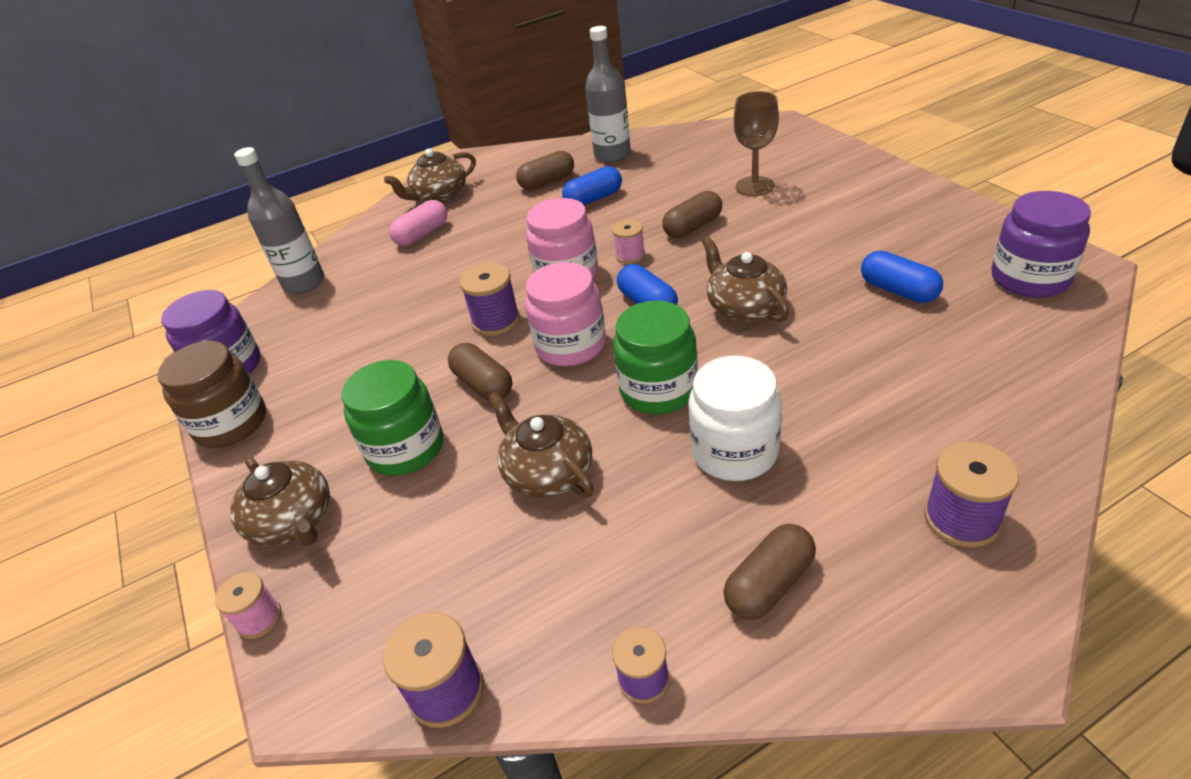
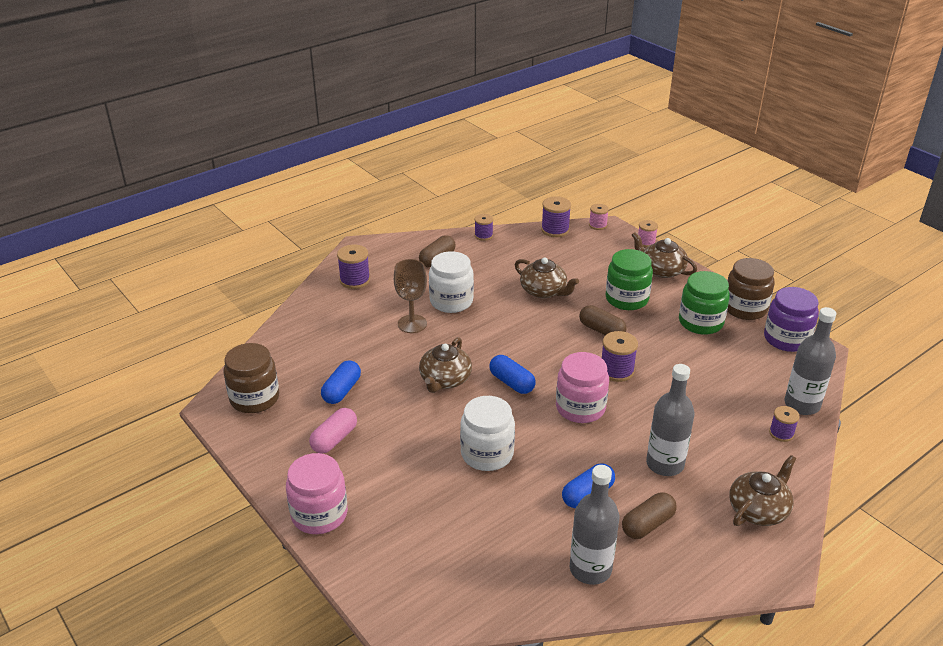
camera: 165 degrees right, 5 degrees down
pink capsule [389,200,447,246] -> pink capsule moved to [309,408,357,454]
pink jar [525,262,606,366] -> pink jar moved to [286,453,348,534]
pink spool [612,220,645,264] -> pink spool moved to [589,204,609,230]
green jar [613,301,698,414] -> green jar moved to [679,271,730,334]
brown capsule [662,191,722,238] -> white jar [460,396,515,471]
brown teapot [702,237,789,322] -> brown teapot turned 60 degrees clockwise [419,337,472,393]
brown goblet [734,91,779,196] -> brown goblet moved to [394,259,427,333]
blue capsule [861,251,943,303] -> blue capsule turned 75 degrees clockwise [321,360,361,404]
purple jar [992,191,1091,298] -> brown jar [223,343,279,413]
none -> grey bottle [646,364,694,476]
none -> purple spool [769,406,800,442]

